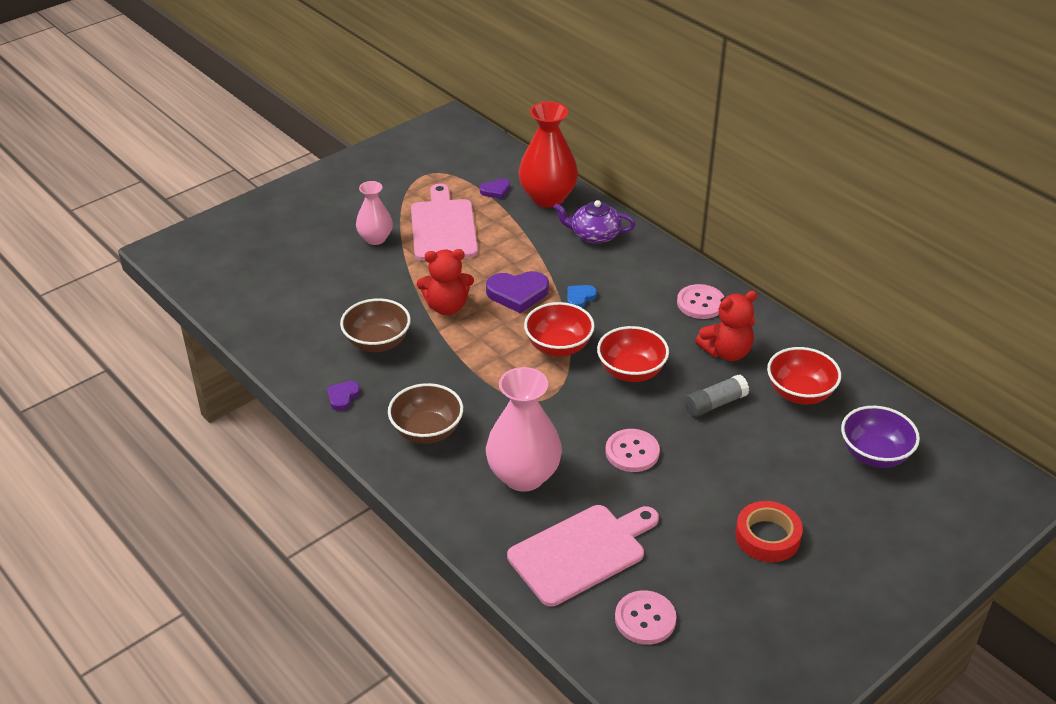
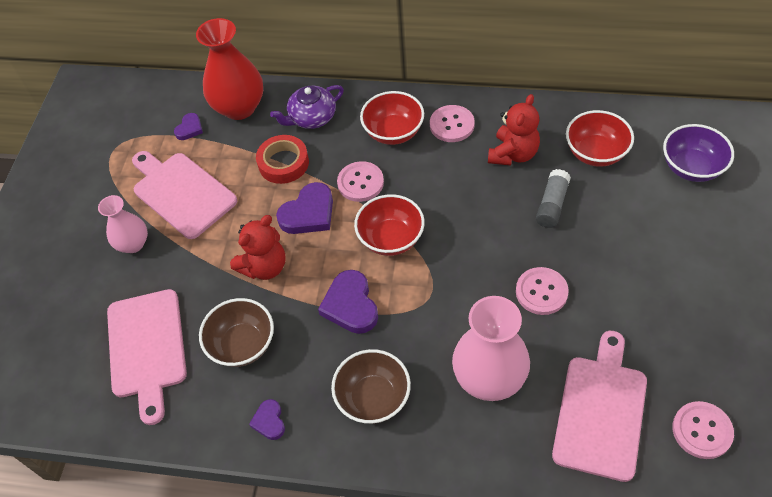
camera: 35 degrees left, 15 degrees up
blue heart [567,285,597,308] -> pink button [337,161,384,202]
red bowl [597,326,669,382] -> red bowl moved to [360,91,424,145]
red tape [735,501,803,562] -> red tape moved to [256,135,309,184]
none -> pink cutting board [107,289,187,425]
none -> purple heart [318,270,378,334]

